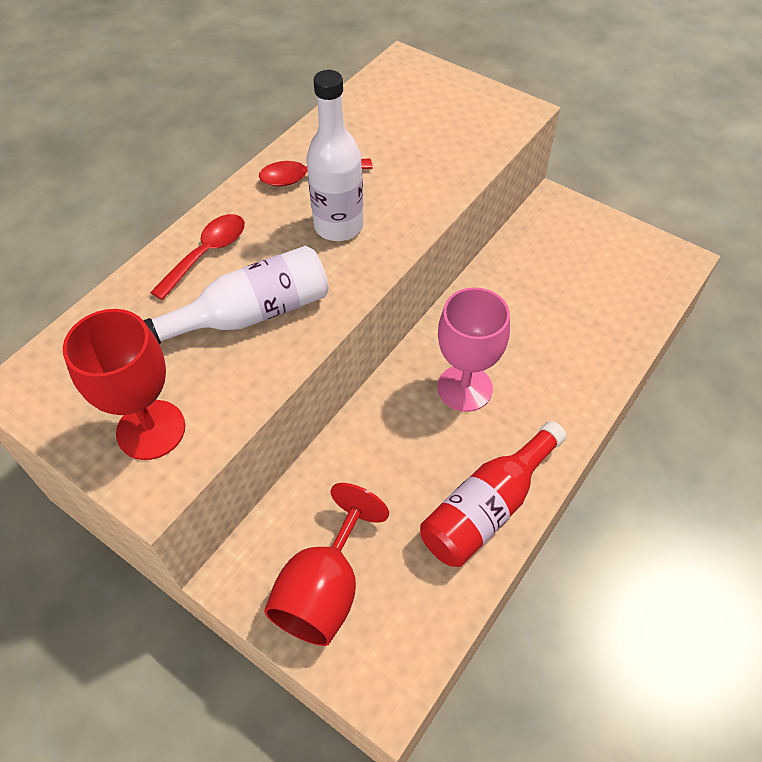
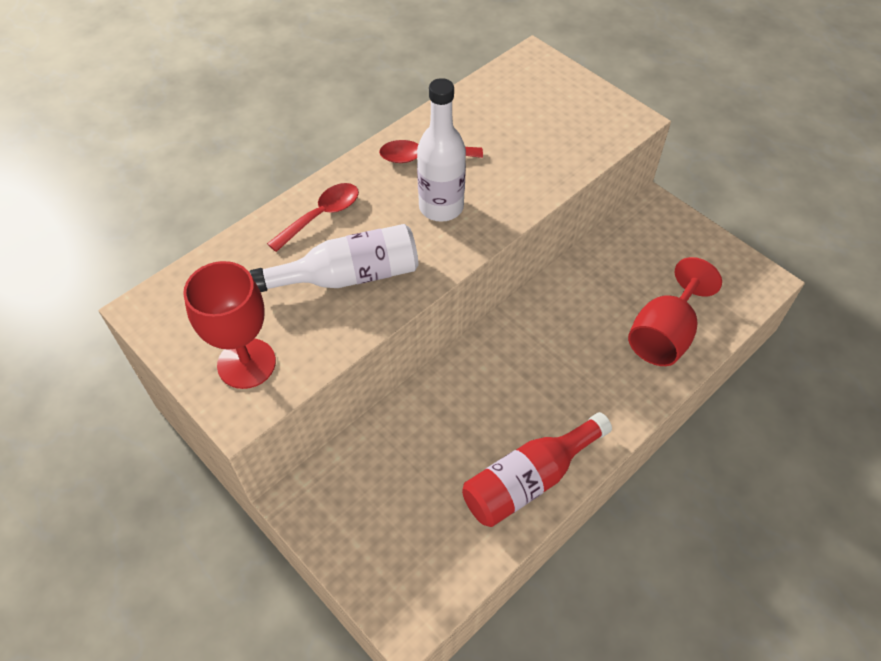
camera: 10 degrees right, 0 degrees up
red goblet [264,483,389,646] -> red goblet moved to [628,257,722,366]
pink goblet [437,287,510,412] -> none

